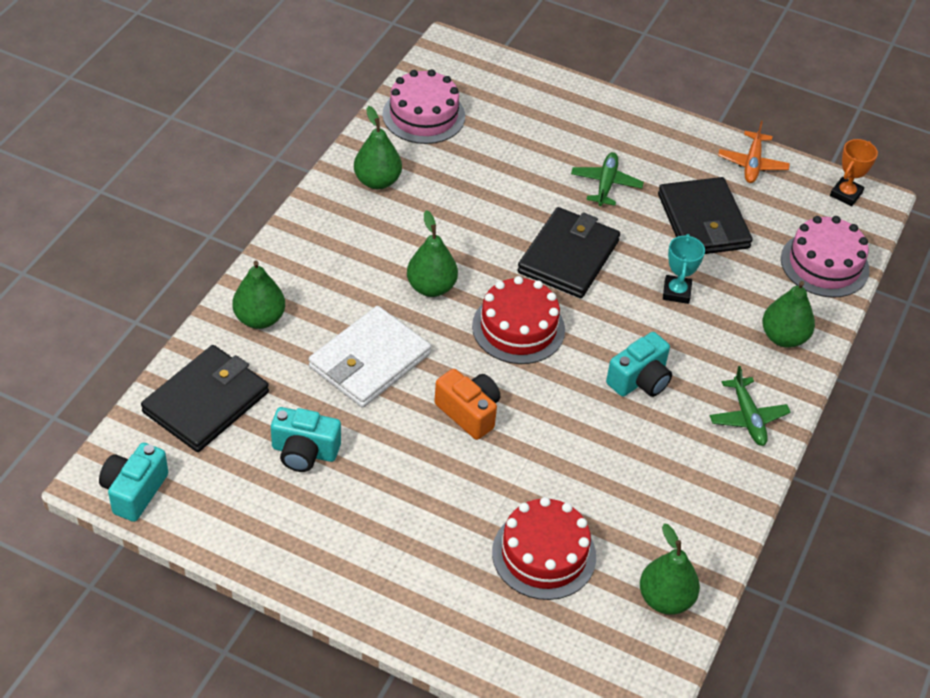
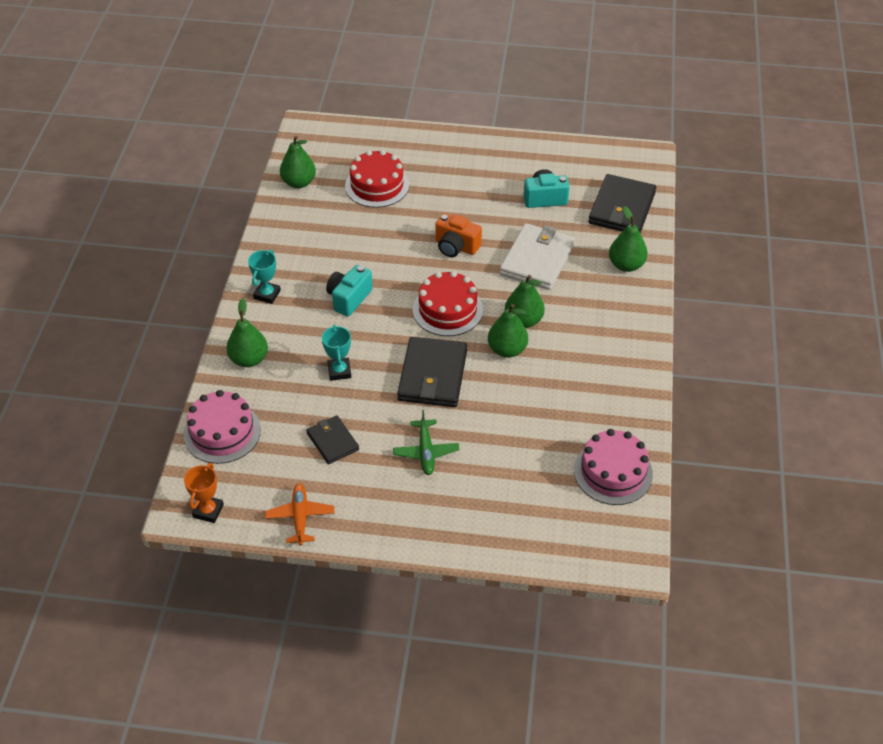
camera: 165 degrees right, 0 degrees up
turquoise camera [99,443,168,522] -> none
green pear [354,106,402,189] -> green pear moved to [488,304,528,358]
black wallet [658,177,753,254] -> black wallet [306,415,359,464], size x0.58
green plane [709,366,791,446] -> turquoise trophy [248,250,281,304]

